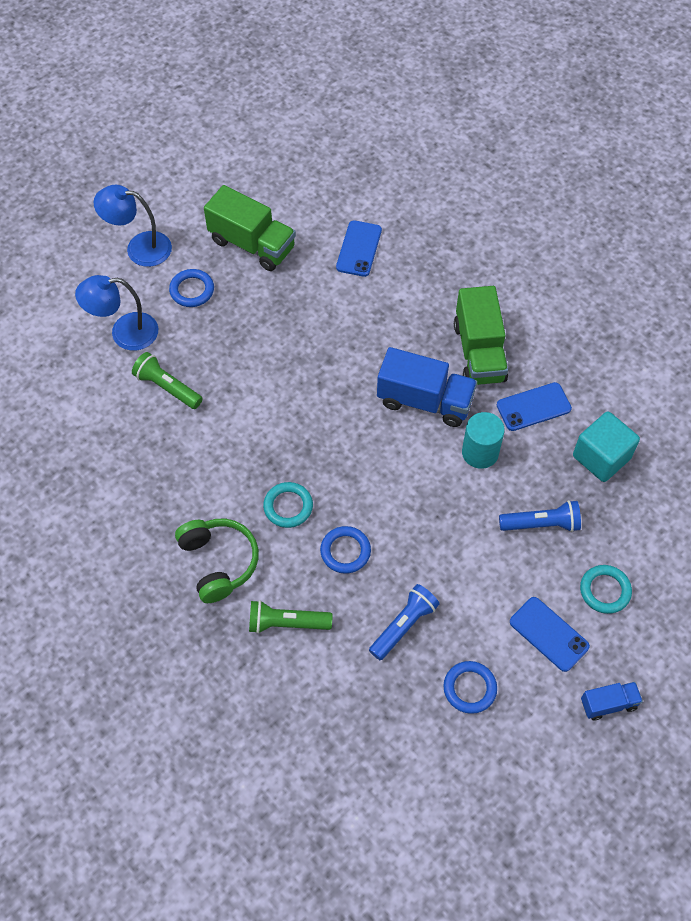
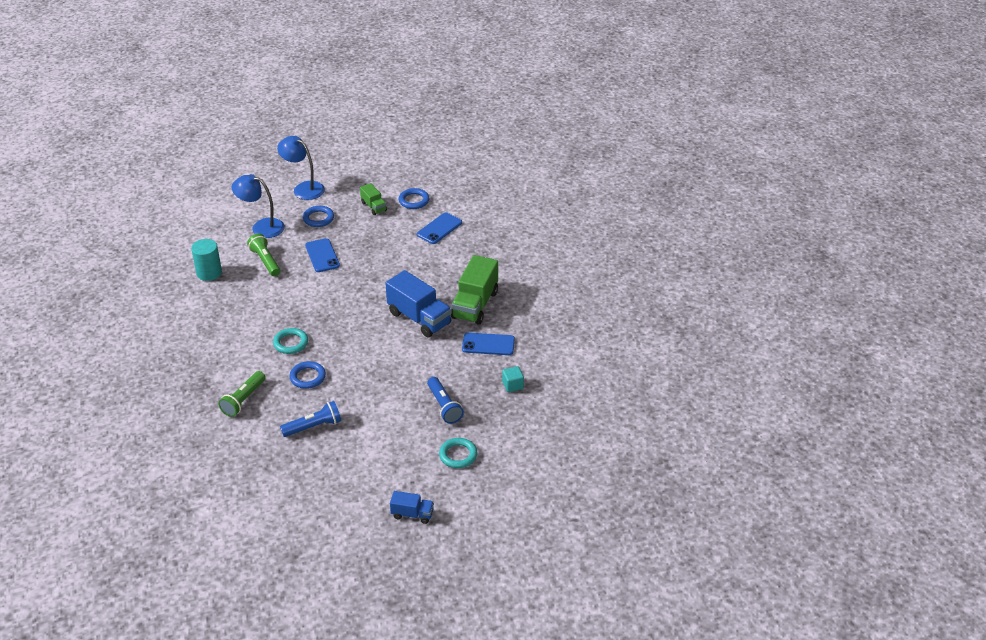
camera: 25 degrees right, 20 degrees down
green headphones [175,519,259,603] -> none
green truck [204,185,296,271] -> green truck [360,183,387,215], size x0.52
green flashlight [249,600,332,634] -> green flashlight turned 90 degrees counterclockwise [218,371,265,417]
blue ring [443,661,497,714] -> blue ring moved to [399,188,429,209]
turquoise cylinder [462,412,505,469] -> turquoise cylinder moved to [191,239,222,281]
blue flashlight [499,500,581,532] -> blue flashlight turned 45 degrees clockwise [427,377,464,424]
blue phone [510,597,590,672] -> blue phone moved to [305,238,340,272]
turquoise cube [573,412,640,482] -> turquoise cube [502,366,524,392], size x0.53

